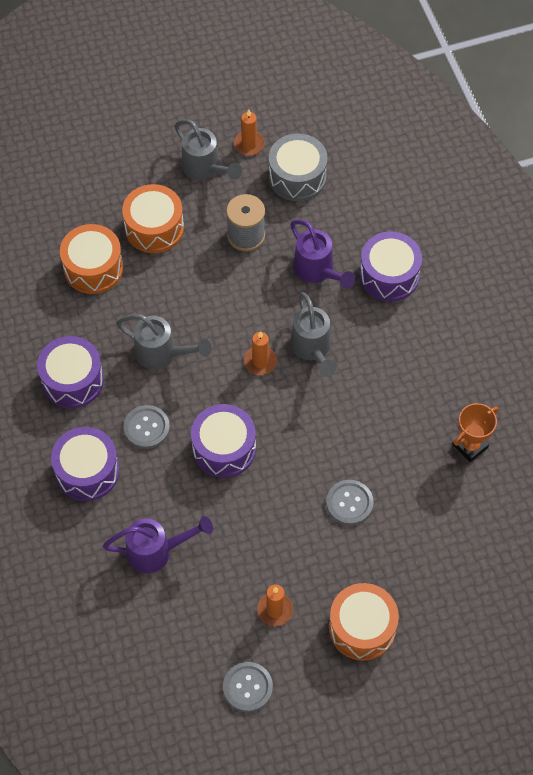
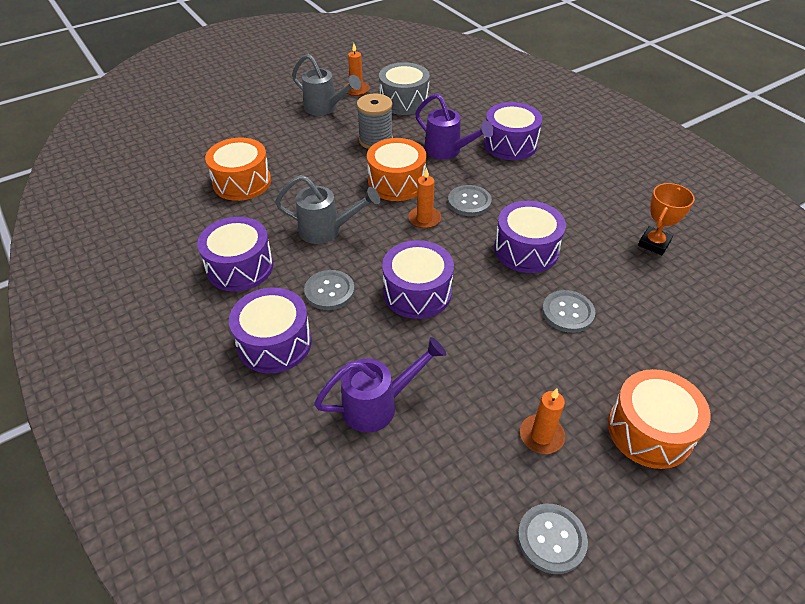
camera: 15 degrees left, 15 degrees down
orange drum [122,184,184,253] -> orange drum moved to [367,138,426,201]
grey watering can [290,292,336,377] -> grey button [448,185,492,216]
none -> purple drum [494,201,566,273]

